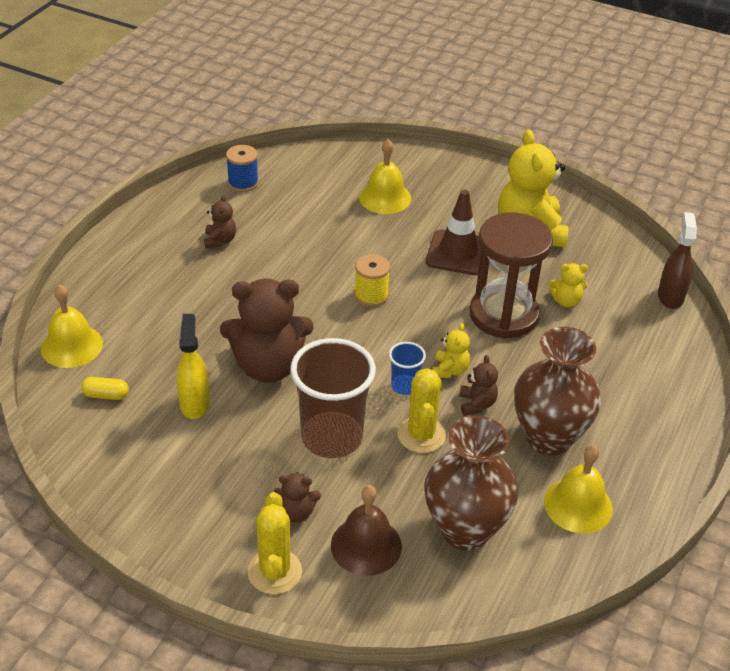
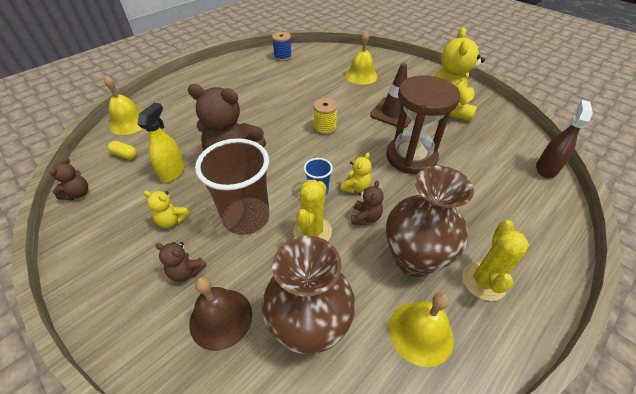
camera: 20 degrees right, 5 degrees up
brown teddy bear [204,194,236,248] -> brown teddy bear moved to [49,157,88,200]
yellow cactus [248,492,302,594] -> yellow cactus moved to [462,220,529,301]
yellow teddy bear [549,263,588,307] -> yellow teddy bear moved to [143,191,190,228]

